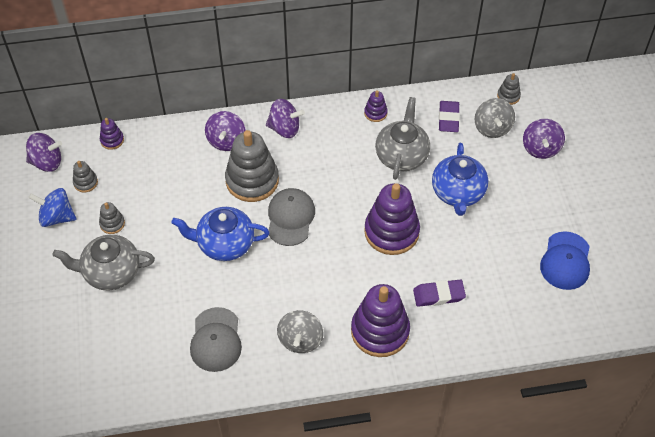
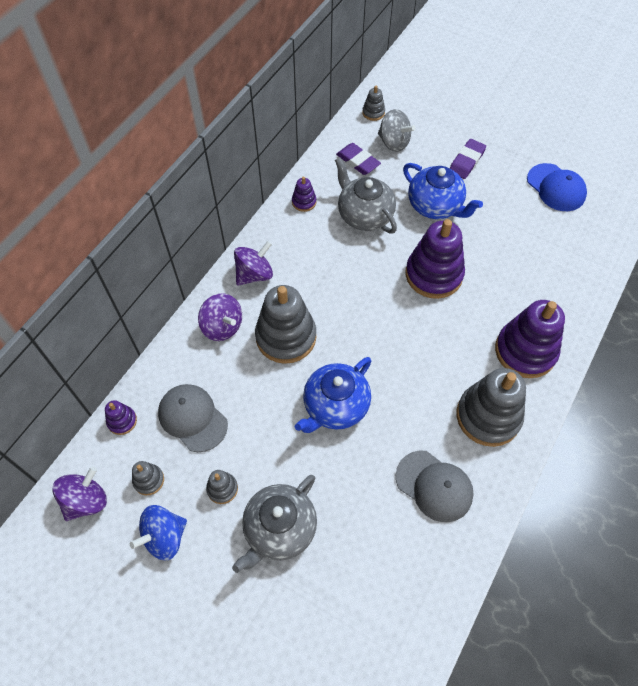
camera: 50 degrees left, 5 degrees up
grey cap [268,188,315,246] -> grey cap moved to [158,384,228,452]
grey spinning top [277,310,323,353] -> grey stacking toy [457,368,526,447]
purple eraser [413,280,466,307] -> purple eraser moved to [449,139,486,179]
purple spinning top [523,119,565,159] -> none

